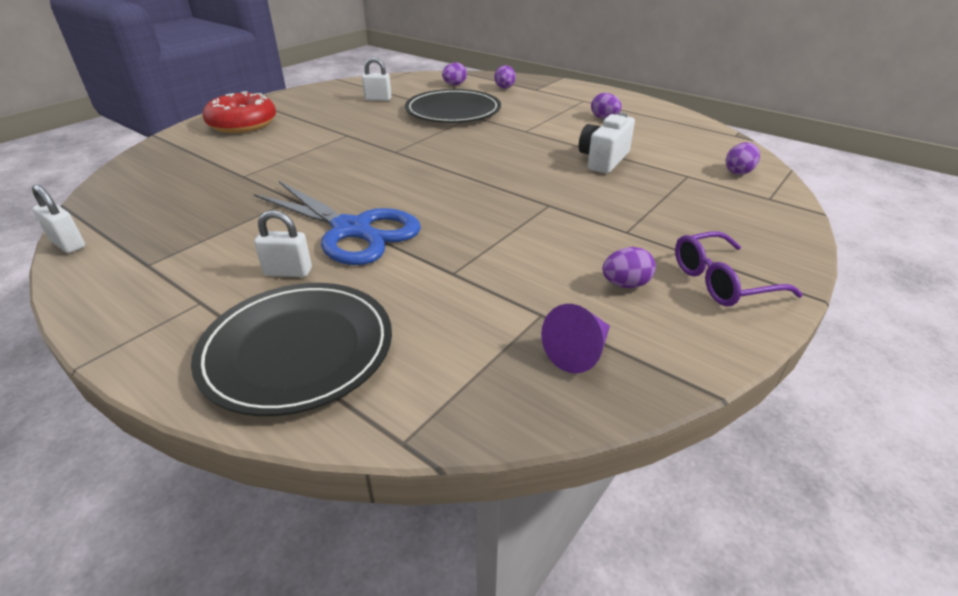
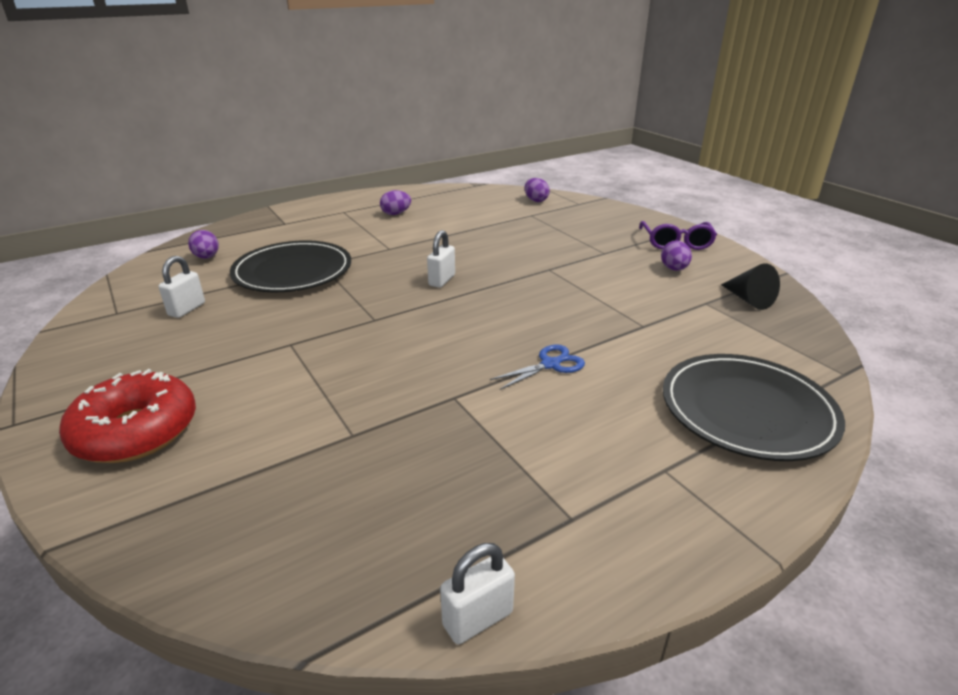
camera: 70 degrees left, 5 degrees down
blue scissors [254,181,421,265] -> blue scissors [490,344,585,390], size x0.46
white padlock [254,210,312,277] -> white padlock moved to [427,230,455,288]
purple egg [494,65,516,89] -> none
purple cone [541,304,610,373] -> black cone [721,263,780,310]
white camera [579,113,635,174] -> none

